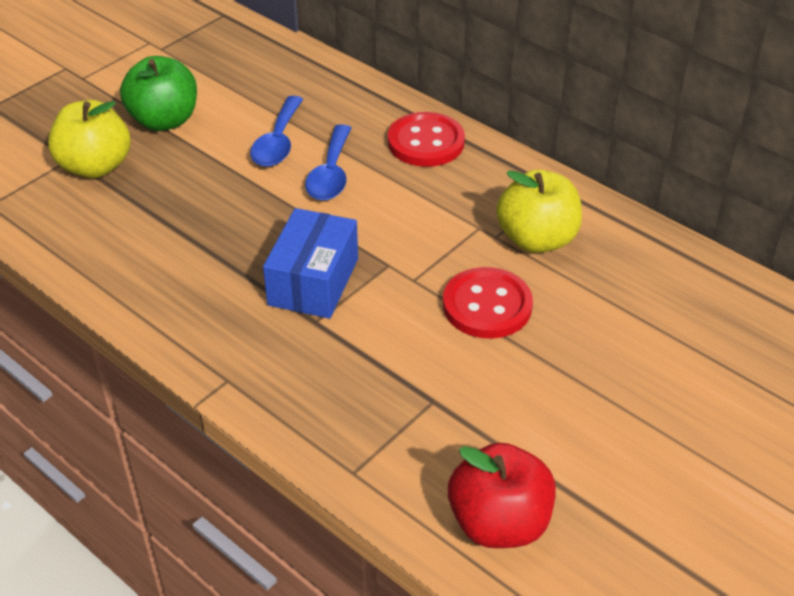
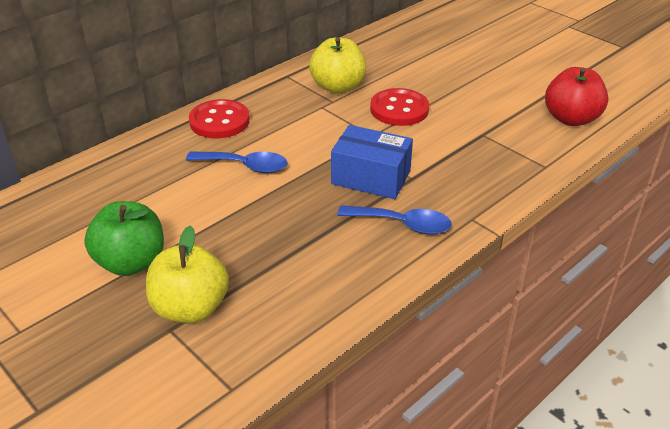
camera: 85 degrees left, 5 degrees down
blue spoon [250,96,303,167] -> blue spoon moved to [337,205,452,235]

